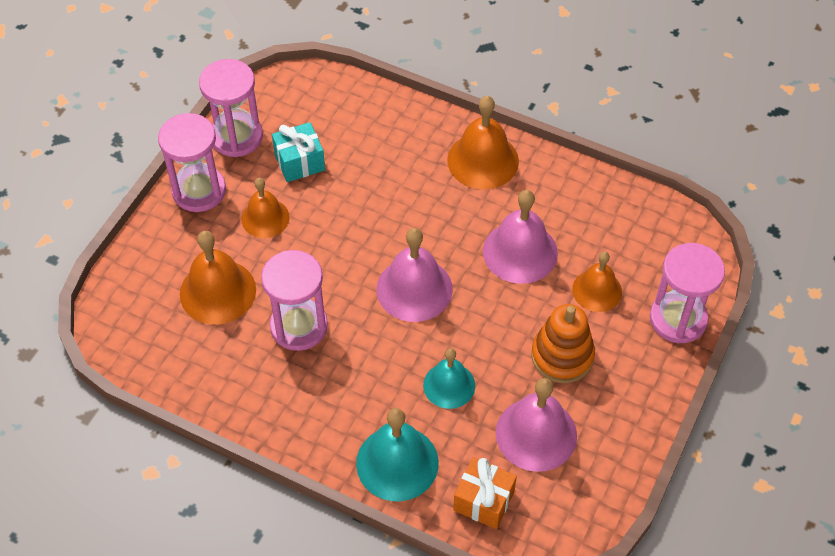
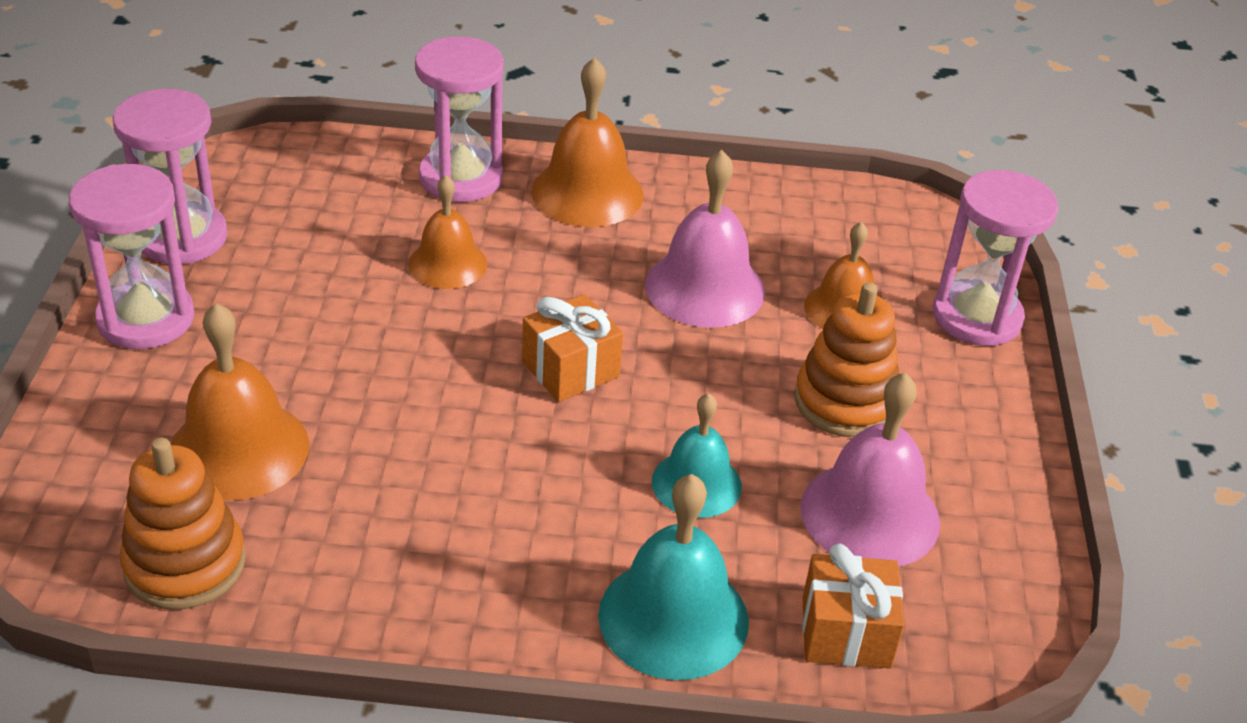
camera: 25 degrees left, 15 degrees down
orange bell [241,178,290,238] -> orange bell moved to [408,175,487,289]
pink hourglass [261,250,328,351] -> pink hourglass moved to [415,36,504,202]
turquoise gift [272,122,325,182] -> none
pink bell [377,228,453,322] -> orange gift [522,294,623,402]
none -> orange stacking toy [120,438,246,610]

